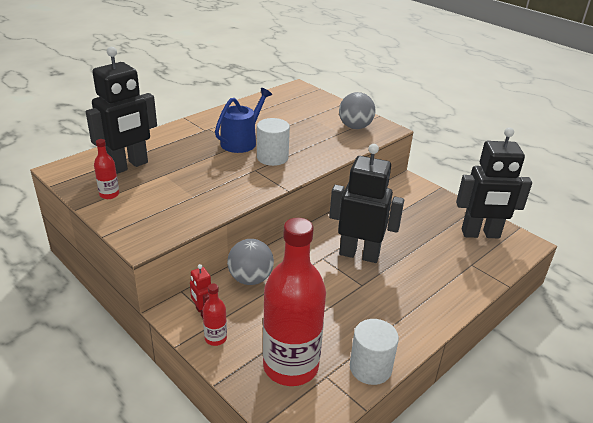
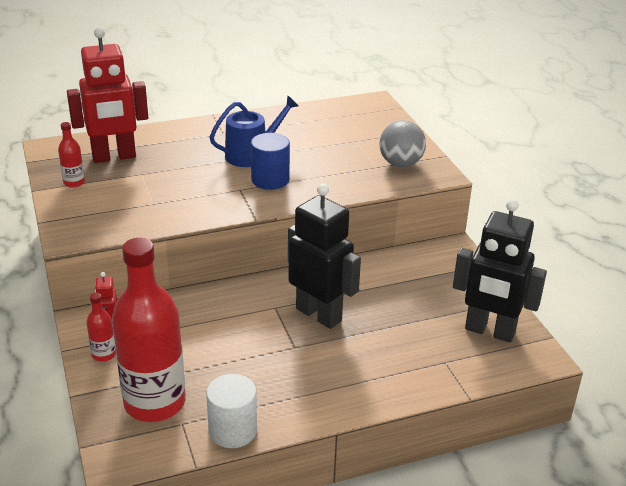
camera: 25 degrees right, 0 degrees up
black robot [86,47,157,174] -> red robot [67,27,148,163]
grey ball [227,239,274,285] -> none
white cylinder [257,118,290,166] -> blue cylinder [251,133,290,190]

